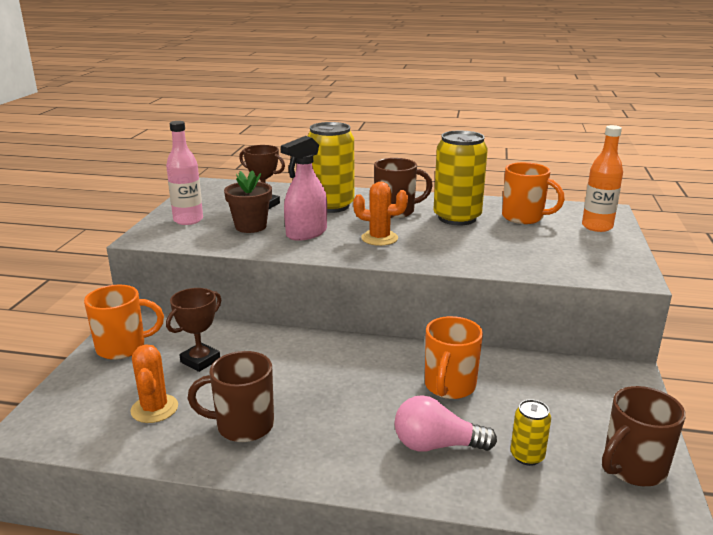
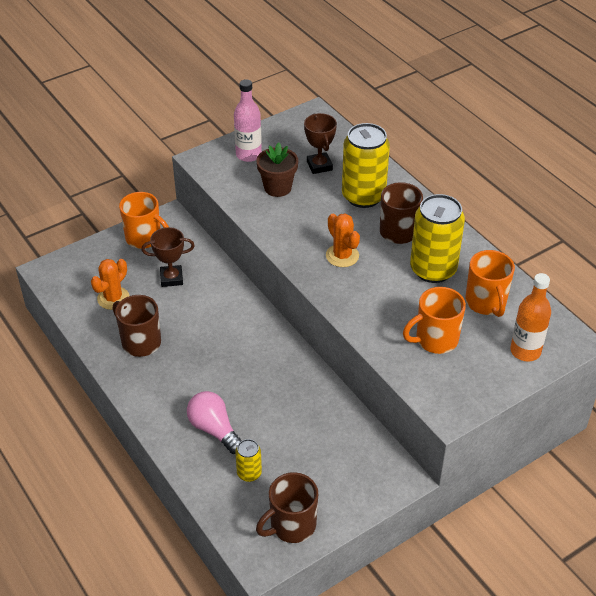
camera: 45 degrees right, 20 degrees up
pink spray bottle [281,136,327,241] -> none
orange mug [425,316,483,399] -> orange mug moved to [403,287,466,354]
brown mug [602,386,686,486] -> brown mug turned 45 degrees counterclockwise [256,472,318,543]

